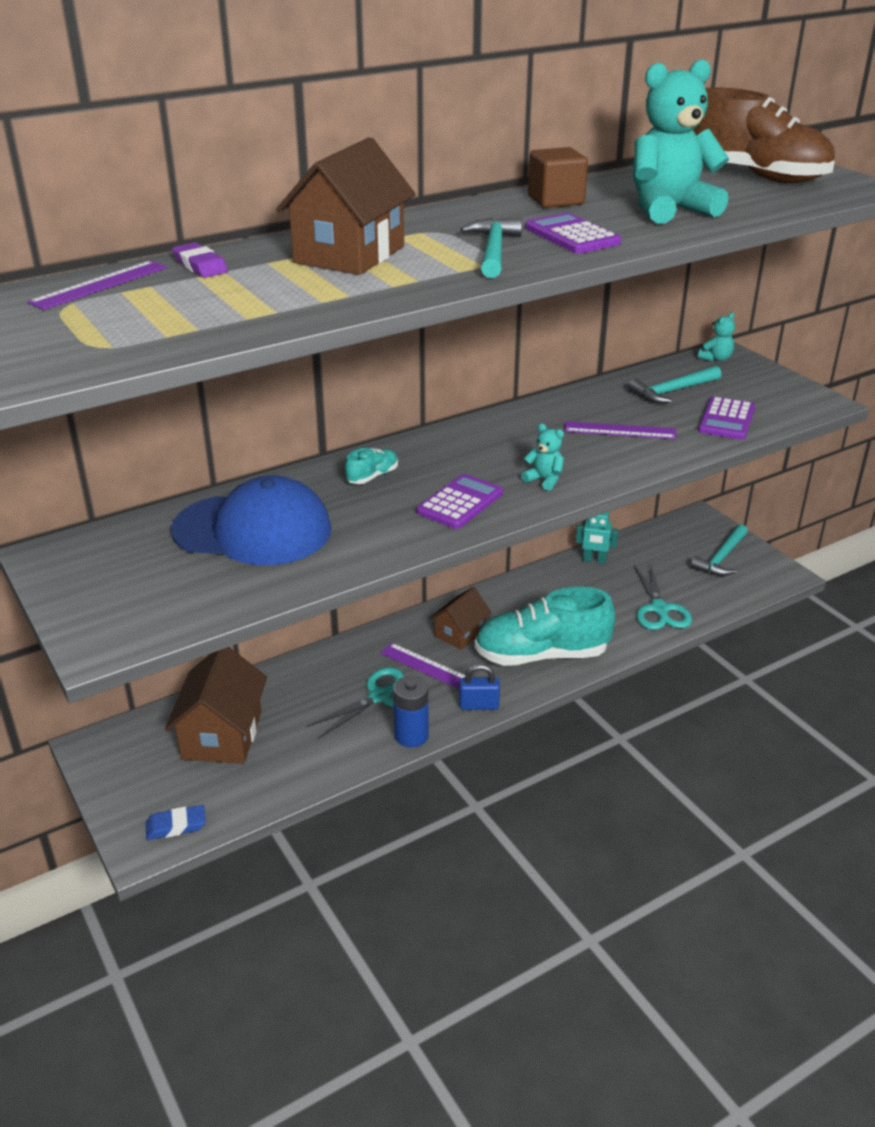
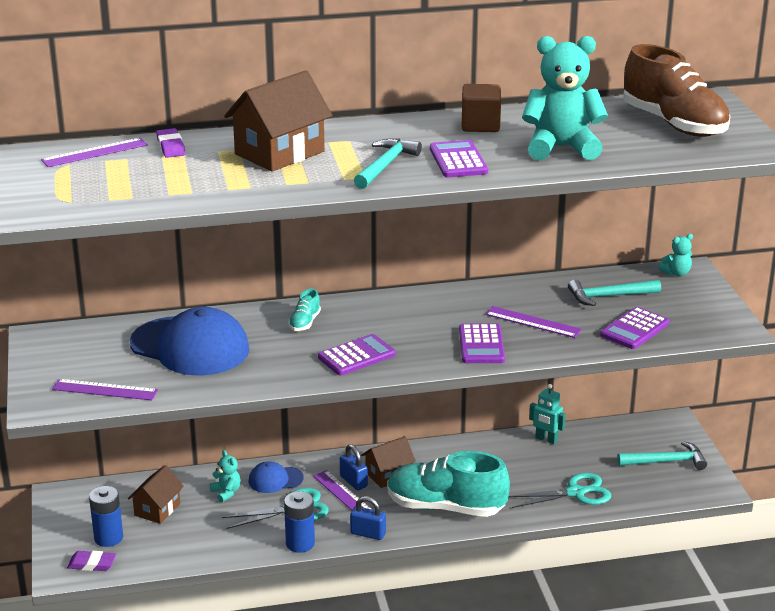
camera: 20 degrees right, 5 degrees down
blue eraser [145,805,206,840] -> purple eraser [67,551,116,571]
brown house [165,647,267,764] -> brown house [128,465,184,524], size x0.60
turquoise shoe [345,448,398,484] -> turquoise shoe turned 135 degrees clockwise [288,289,321,331]
turquoise teddy bear [521,423,564,491] -> turquoise teddy bear moved to [210,450,241,502]
turquoise scissors [634,563,692,630] -> turquoise scissors turned 120 degrees counterclockwise [508,473,611,508]
turquoise hammer [691,524,748,576] -> turquoise hammer turned 150 degrees counterclockwise [617,441,707,470]
none -> purple ruler [52,379,158,400]
none -> blue battery [89,486,123,547]
none -> blue cap [249,461,304,493]
none -> blue padlock [340,444,368,490]
none -> purple calculator [459,323,505,363]

